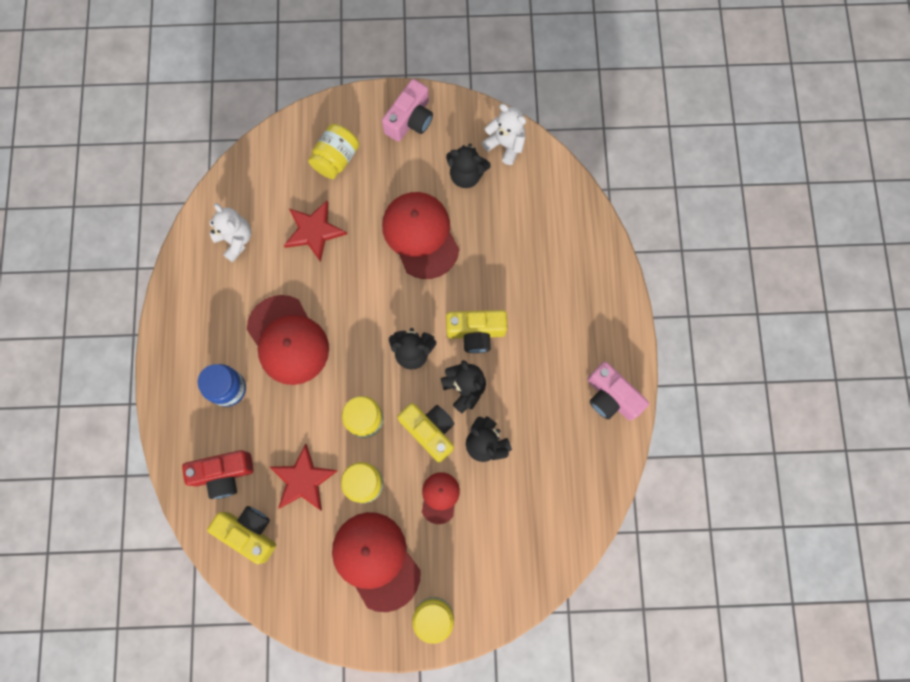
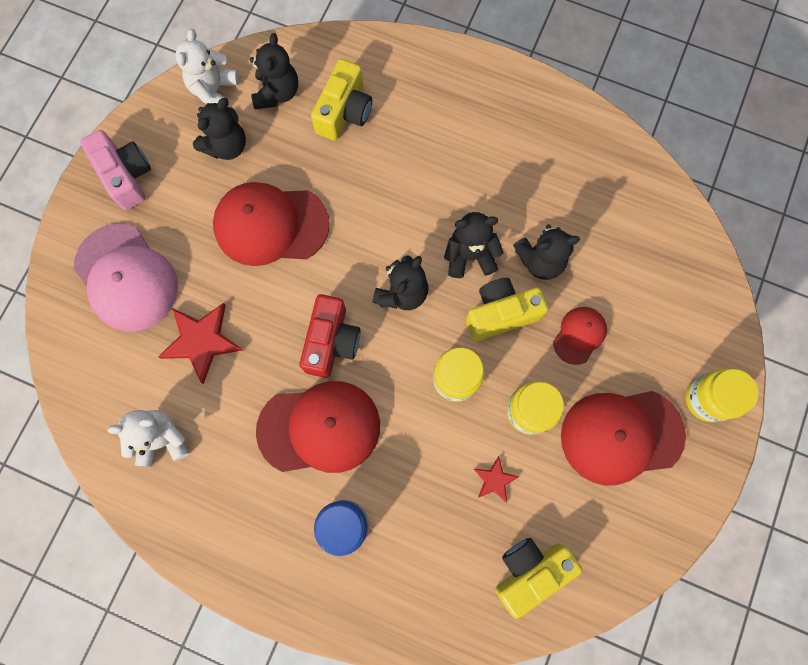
camera: 65 degrees left, 0 degrees up
red camera [182,450,254,499] -> red camera moved to [300,294,360,378]
red star [270,444,338,511] -> red star [474,456,519,503], size x0.53
yellow jar [308,124,359,179] -> pink cap [74,224,178,332]
red cap [422,472,460,524] -> red cap turned 90 degrees clockwise [553,307,607,365]
yellow camera [446,310,508,353] -> yellow camera moved to [311,59,372,141]
white teddy bear [482,104,526,165] -> white teddy bear turned 45 degrees counterclockwise [175,29,239,107]
pink camera [587,362,649,421] -> none
none -> black teddy bear [250,33,298,109]

